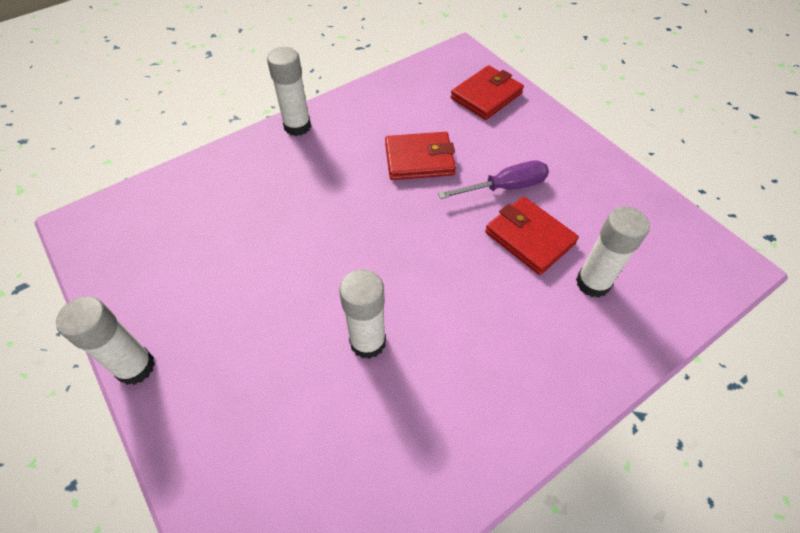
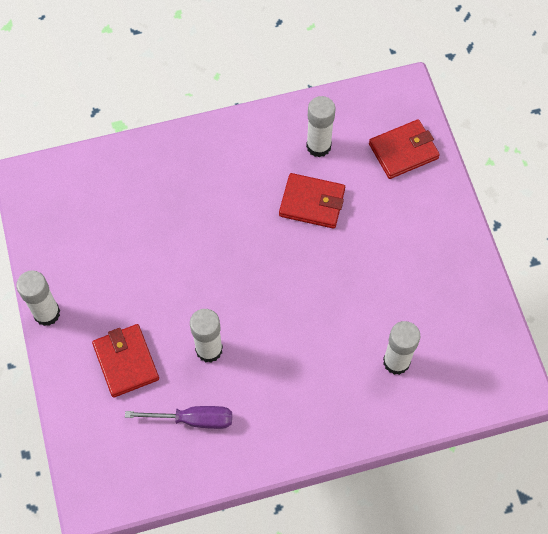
camera: 20 degrees right, 10 degrees up
white glue stick [267,47,311,136] -> white glue stick moved to [306,96,336,157]
purple screwdriver [438,161,549,199] -> purple screwdriver moved to [125,406,232,429]
red wallet [485,197,579,275] -> red wallet moved to [92,324,159,398]

